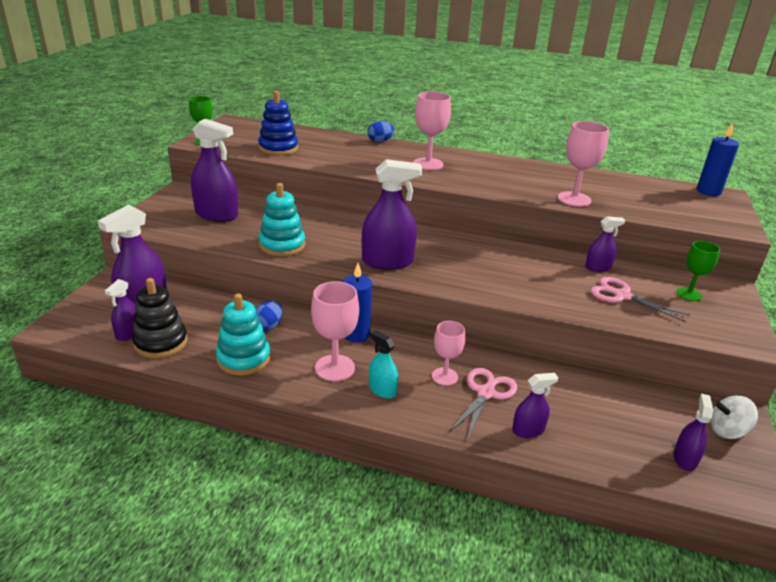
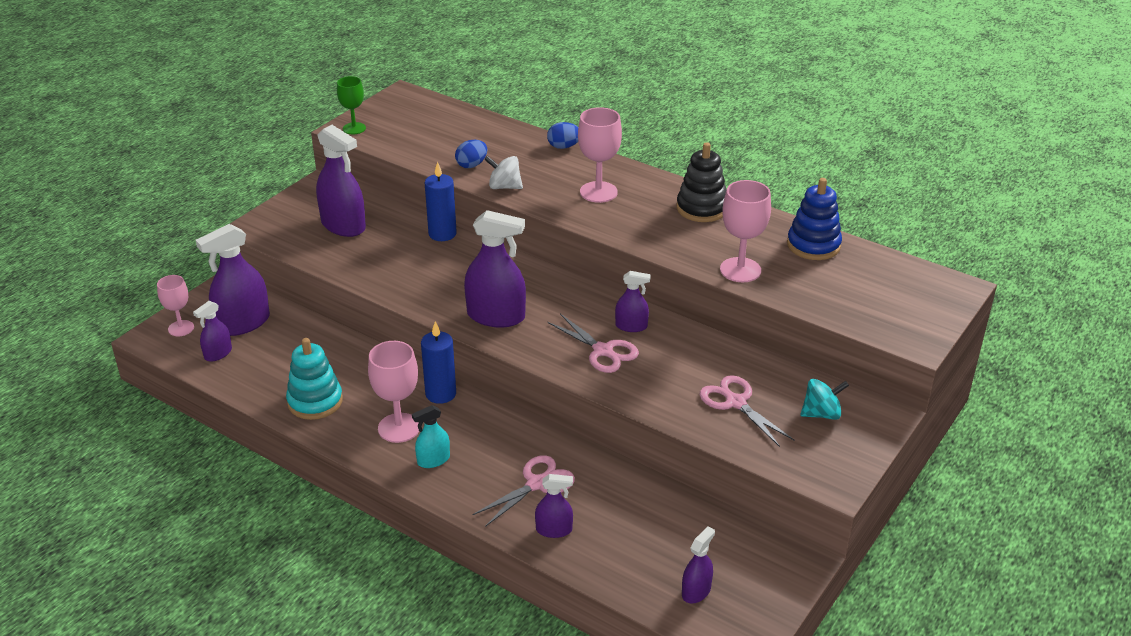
camera: 20 degrees right, 5 degrees up
black stacking toy [132,278,187,358] -> black stacking toy moved to [677,142,726,222]
blue egg [255,301,282,332] -> blue egg moved to [455,140,488,168]
blue stacking toy [258,91,298,155] -> blue stacking toy moved to [787,178,842,260]
turquoise stacking toy [259,183,305,256] -> none
turquoise spray bottle [369,330,398,398] -> turquoise spray bottle turned 90 degrees counterclockwise [412,405,450,468]
pink goblet [432,321,465,386] -> pink goblet moved to [157,275,194,336]
purple spray bottle [585,216,625,272] -> purple spray bottle moved to [615,271,651,332]
green goblet [677,241,720,301] -> turquoise spinning top [800,379,849,420]
blue candle [697,122,739,196] -> blue candle moved to [425,162,457,241]
white spinning top [710,396,758,439] -> white spinning top moved to [484,156,523,189]
none -> pink scissors [547,314,639,373]

